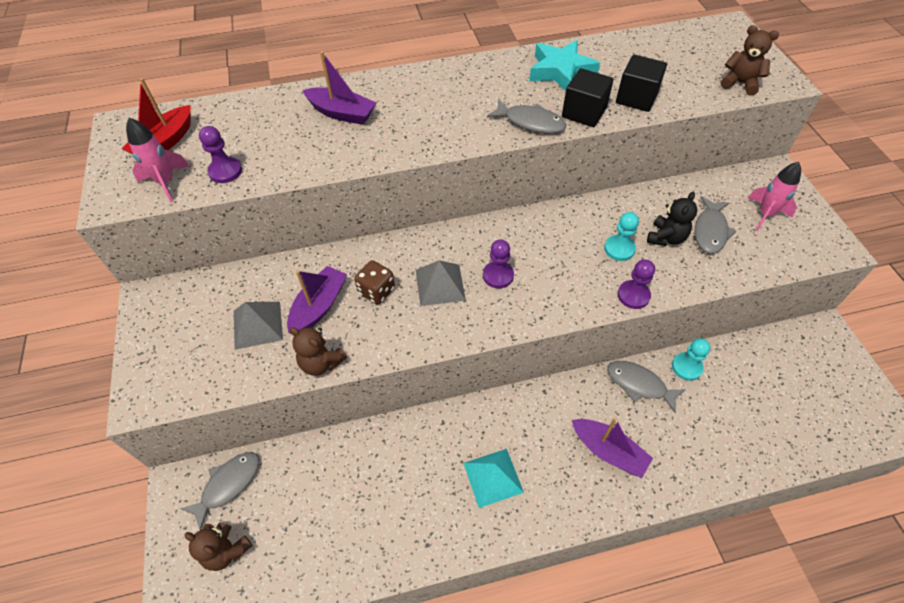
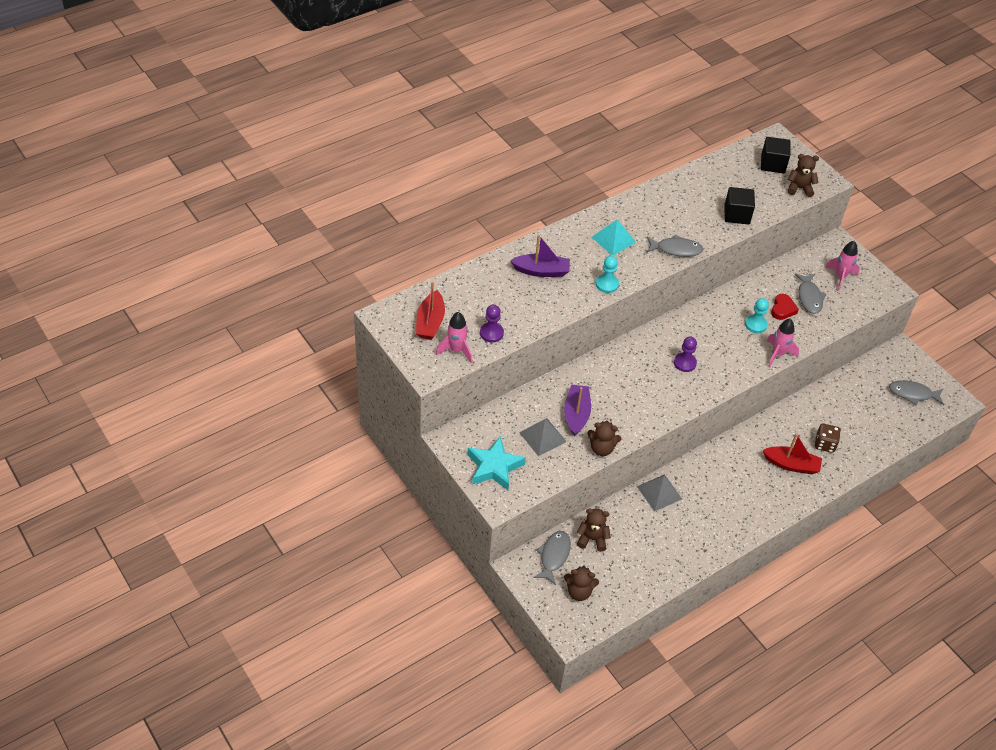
camera: 25 degrees left, 5 degrees down
brown dice [355,260,395,304] -> brown dice moved to [815,424,841,453]
grey pyramid [416,260,466,306] -> grey pyramid moved to [637,474,682,512]
turquoise pyramid [464,449,524,508] -> turquoise pyramid moved to [592,220,636,256]
turquoise star [529,40,600,91] -> turquoise star moved to [467,436,526,490]
black cube [562,68,614,127] -> black cube moved to [761,137,791,173]
purple boat [572,417,653,478] -> red boat [763,433,822,474]
grey fish [607,361,685,413] -> grey fish moved to [889,380,944,405]
purple pawn [617,259,655,309] -> pink rocket [767,319,799,367]
black teddy bear [647,192,697,246] -> red heart [771,294,799,320]
turquoise pawn [672,338,710,381] -> turquoise pawn moved to [596,256,619,293]
none -> brown teddy bear [577,508,611,552]

